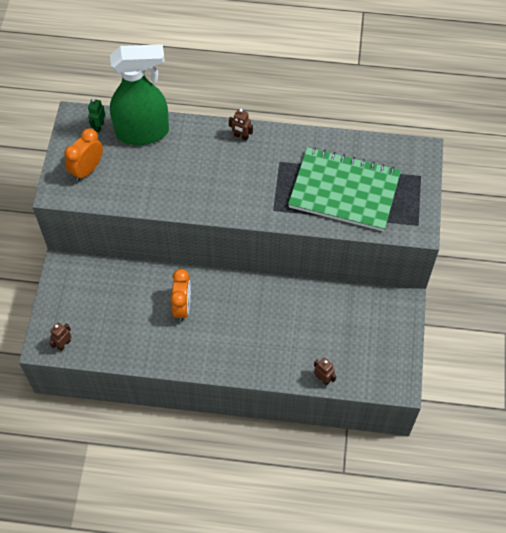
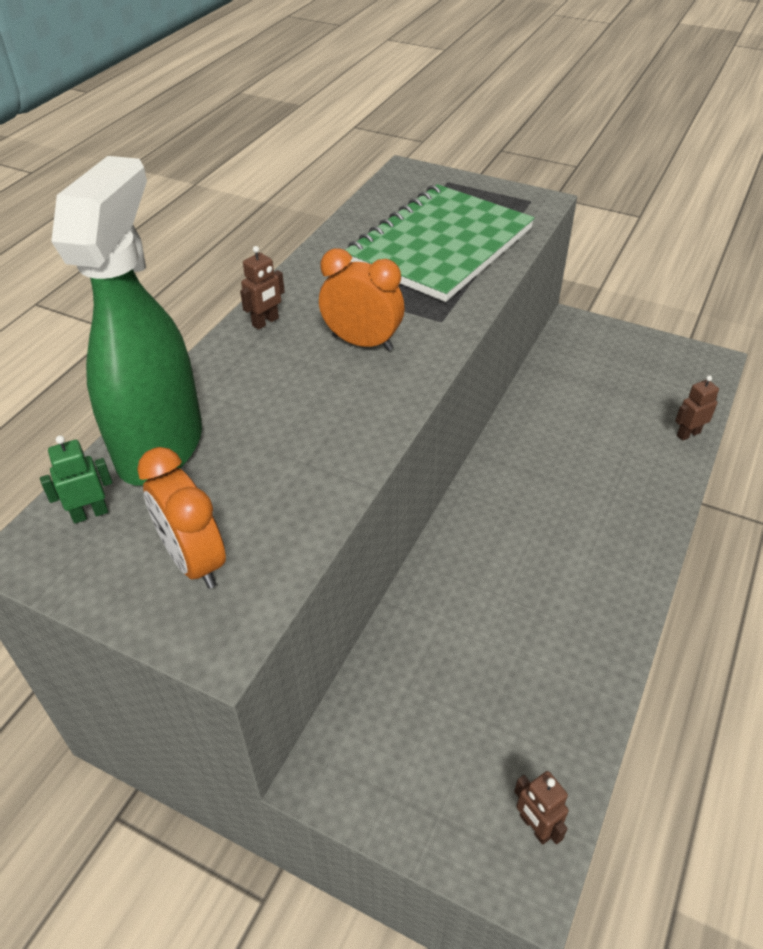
camera: 70 degrees left, 15 degrees down
green robot [88,98,105,132] -> green robot turned 120 degrees clockwise [40,435,112,524]
orange clock [170,269,191,321] -> orange clock moved to [319,249,405,351]

